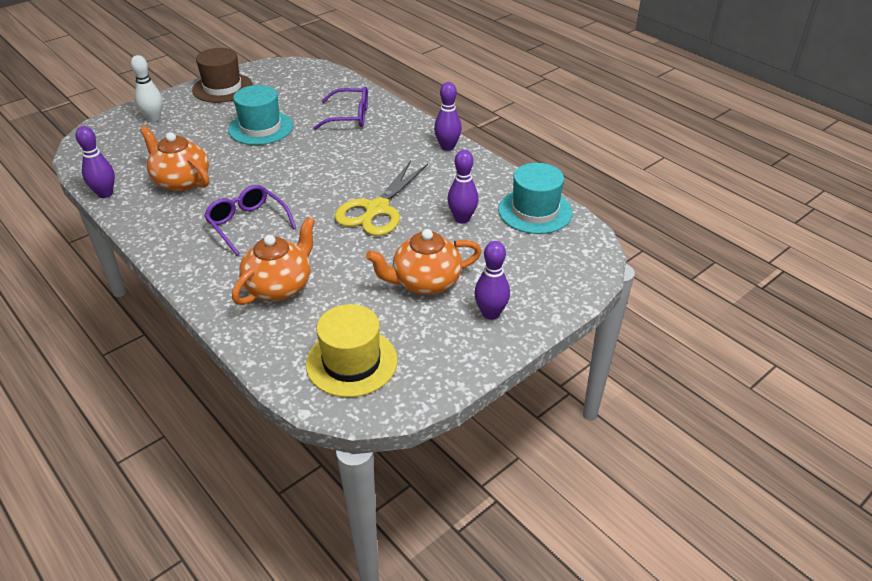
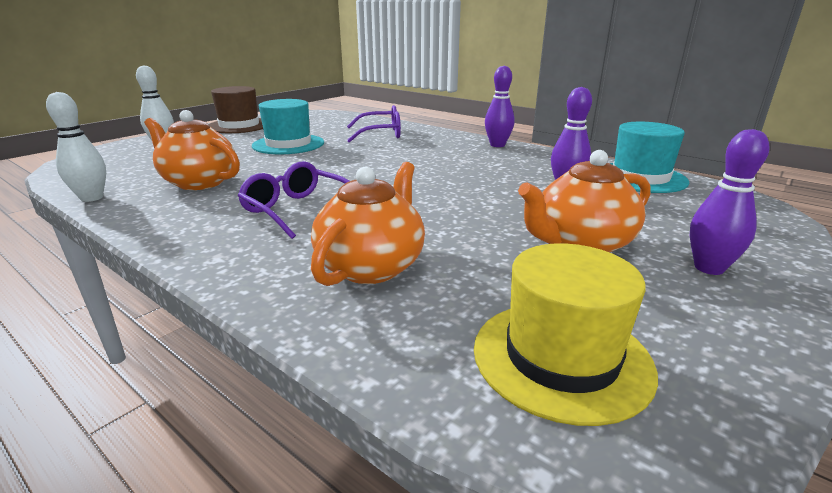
camera: 10 degrees left, 15 degrees down
purple bowling pin [75,126,115,198] -> white bowling pin [46,92,106,202]
yellow scissors [334,161,428,236] -> none

